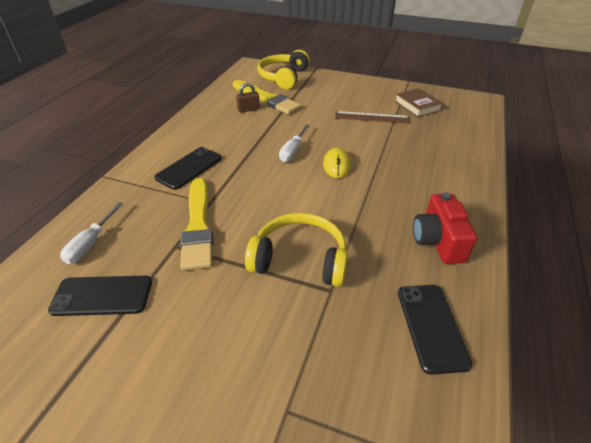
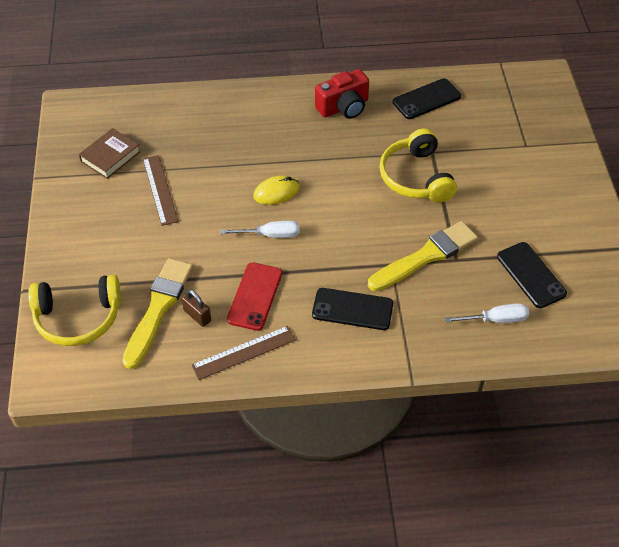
camera: 115 degrees left, 10 degrees up
none -> brown ruler [192,326,296,380]
none -> red phone [227,262,282,331]

